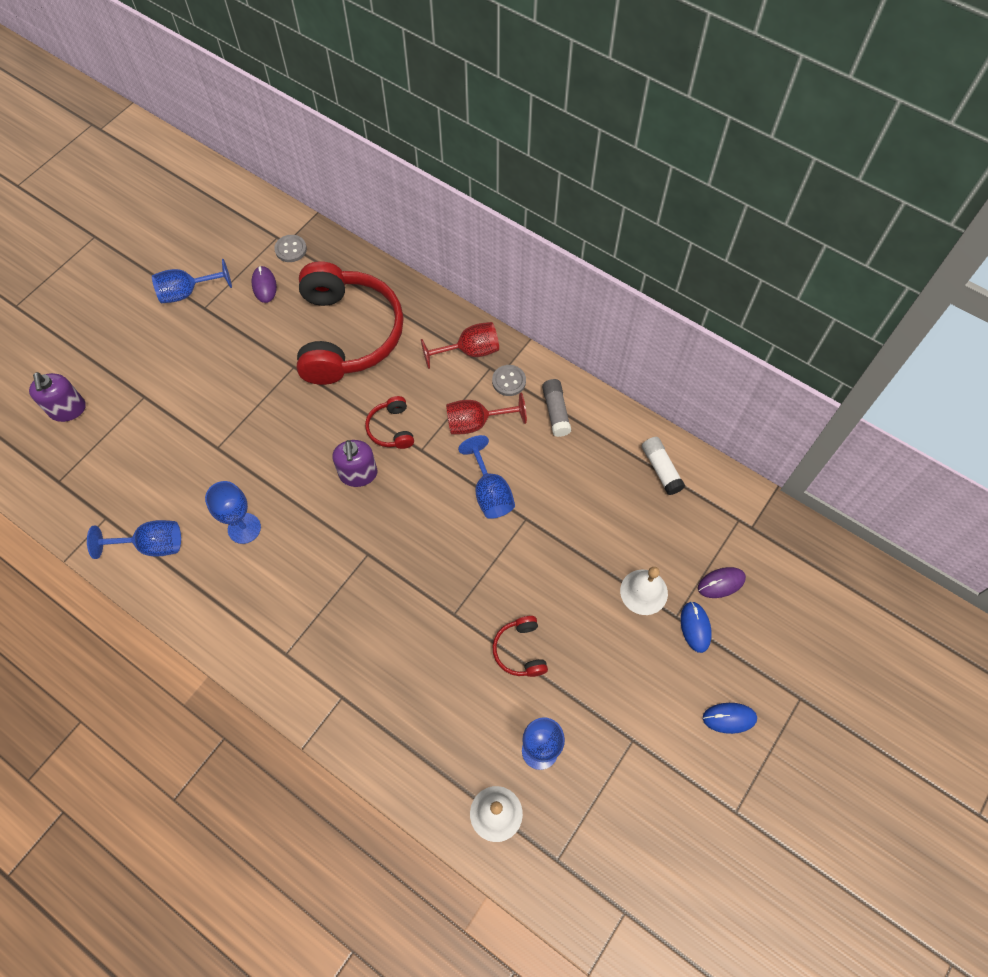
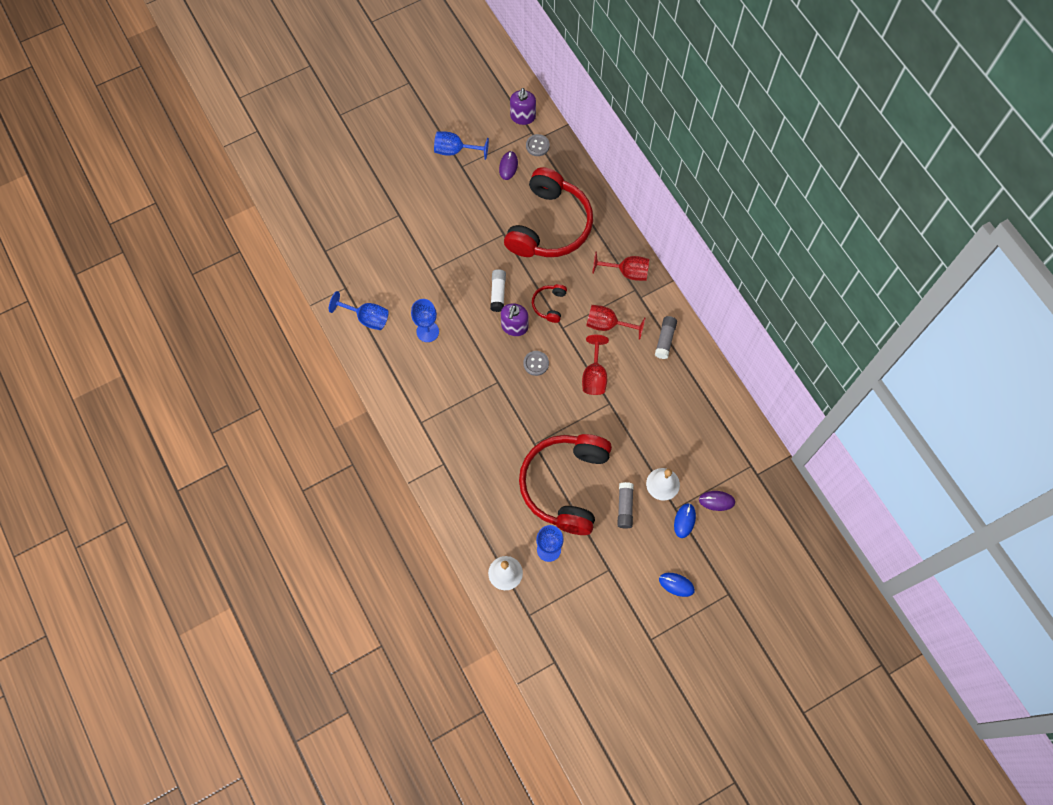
camera: 25 degrees right, 5 degrees up
purple soap dispenser [29,372,86,422] -> purple soap dispenser moved to [510,88,536,125]
blue goblet [458,435,515,519] -> red goblet [582,335,609,395]
grey button [492,365,526,396] -> grey button moved to [523,351,549,376]
red headphones [492,616,548,677] -> red headphones [519,434,612,535], size x2.43
white glue stick [642,437,685,495] -> white glue stick moved to [490,269,506,312]
none -> grey glue stick [617,482,634,529]

